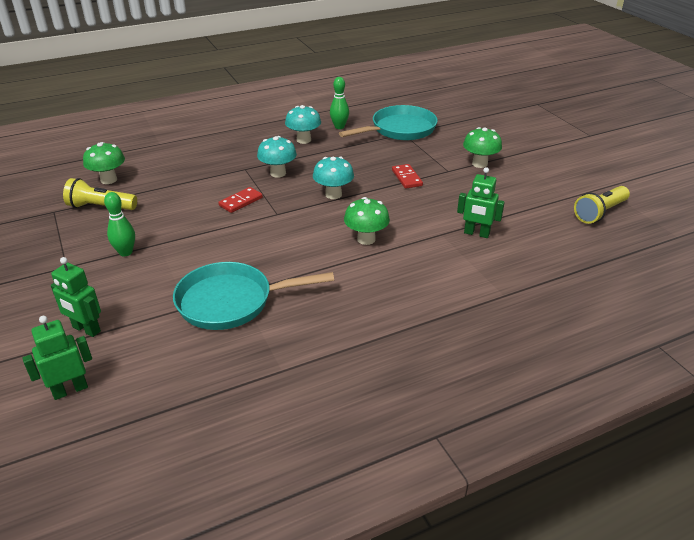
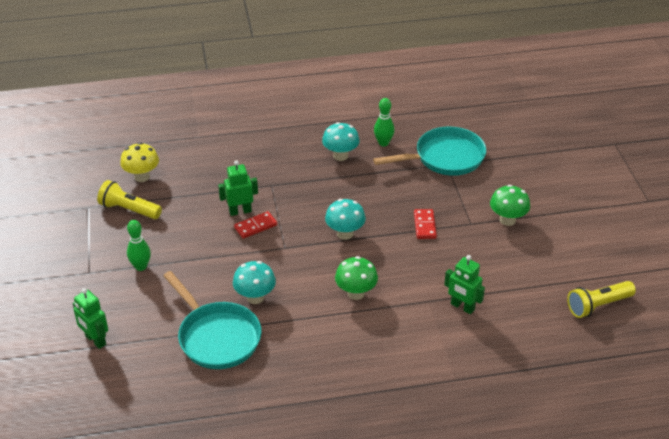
camera: 15 degrees right, 5 degrees up
green robot [22,316,92,400] -> green robot moved to [218,160,258,216]
green mushroom [83,142,125,184] -> yellow mushroom [120,142,159,182]
turquoise pan [173,262,334,330] -> turquoise pan turned 135 degrees counterclockwise [163,271,261,369]
turquoise mushroom [257,136,297,178] -> turquoise mushroom moved to [233,261,276,304]

